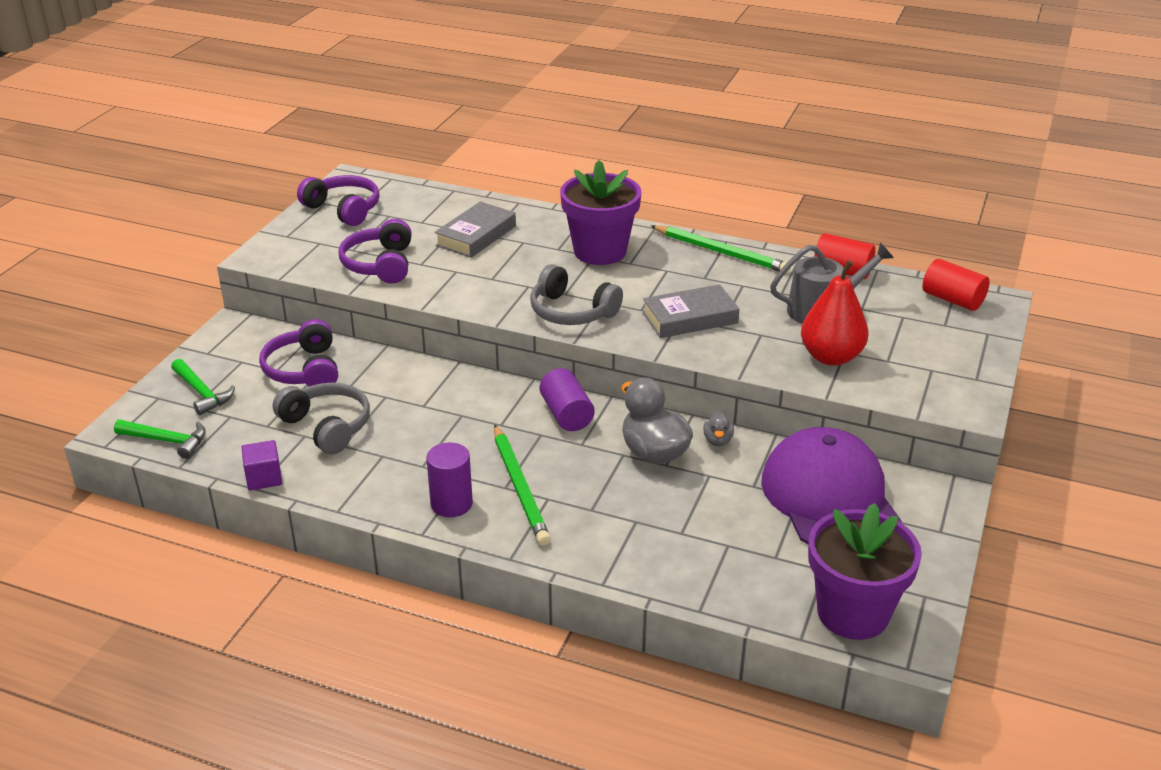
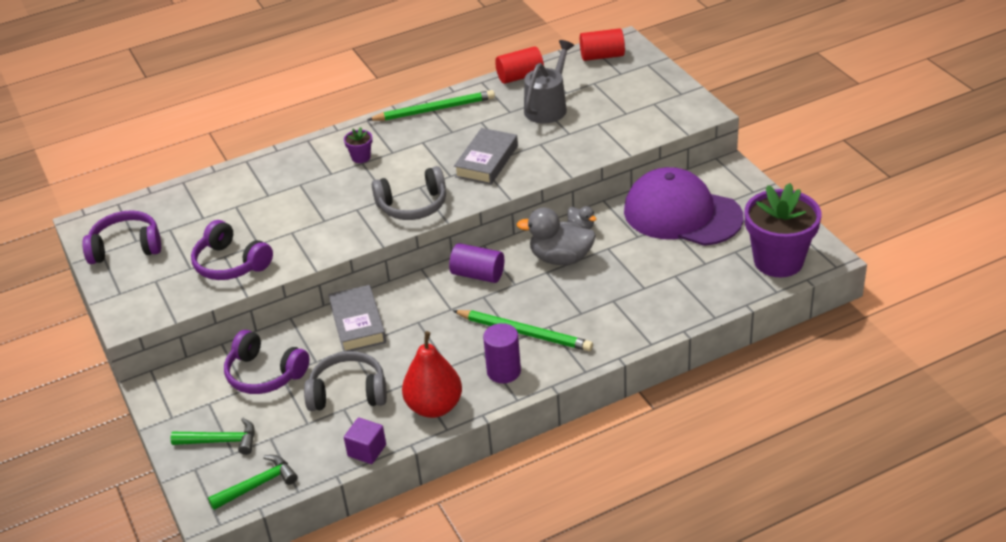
camera: 45 degrees left, 5 degrees up
grey book [435,201,516,258] -> grey book moved to [328,285,386,352]
purple flower pot [560,160,641,265] -> purple flower pot [344,127,372,163], size x0.41
red pear [801,260,869,366] -> red pear moved to [402,331,462,418]

